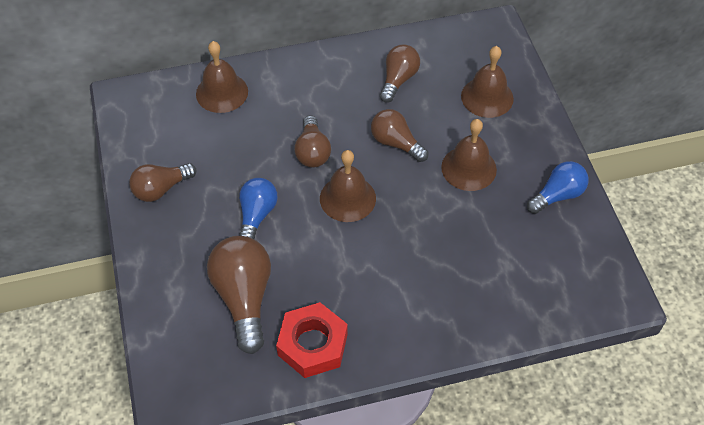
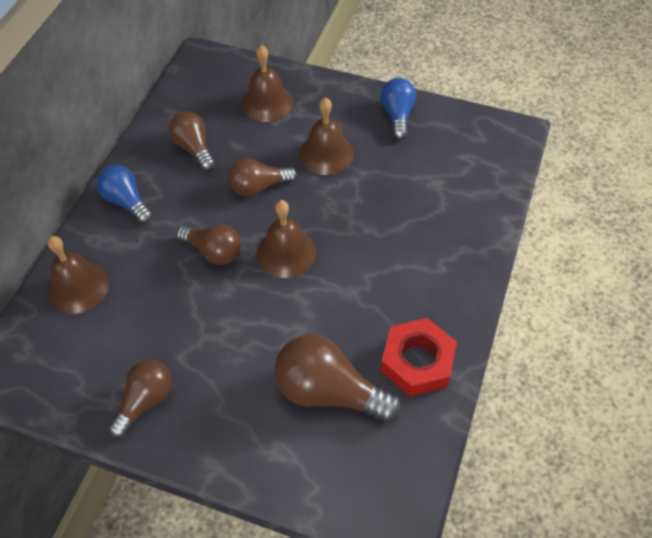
camera: 55 degrees left, 0 degrees up
brown light bulb [129,163,196,202] -> brown light bulb turned 150 degrees counterclockwise [108,360,172,438]
blue light bulb [239,178,278,239] -> blue light bulb moved to [97,165,152,224]

